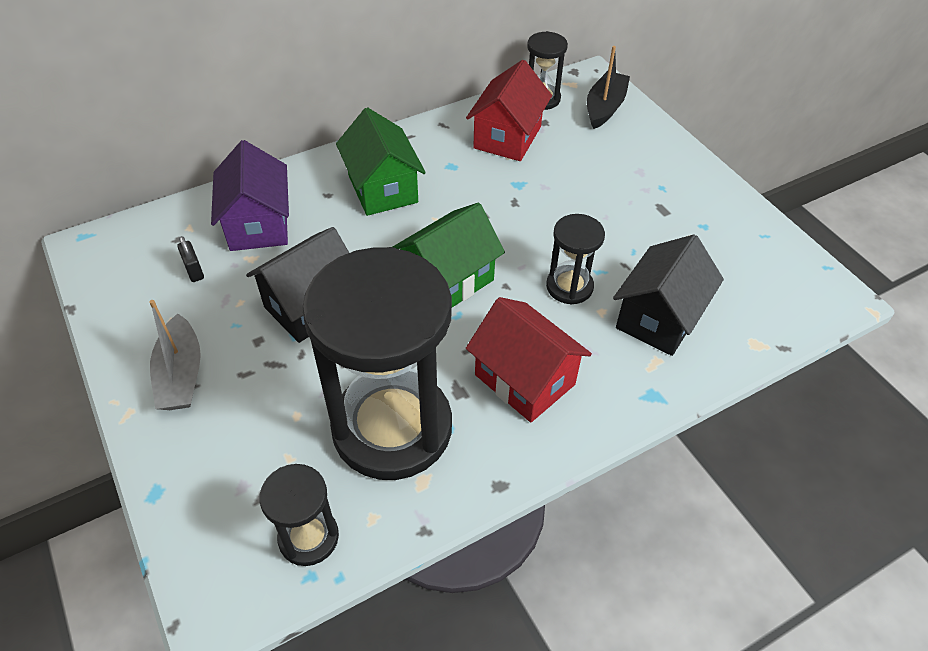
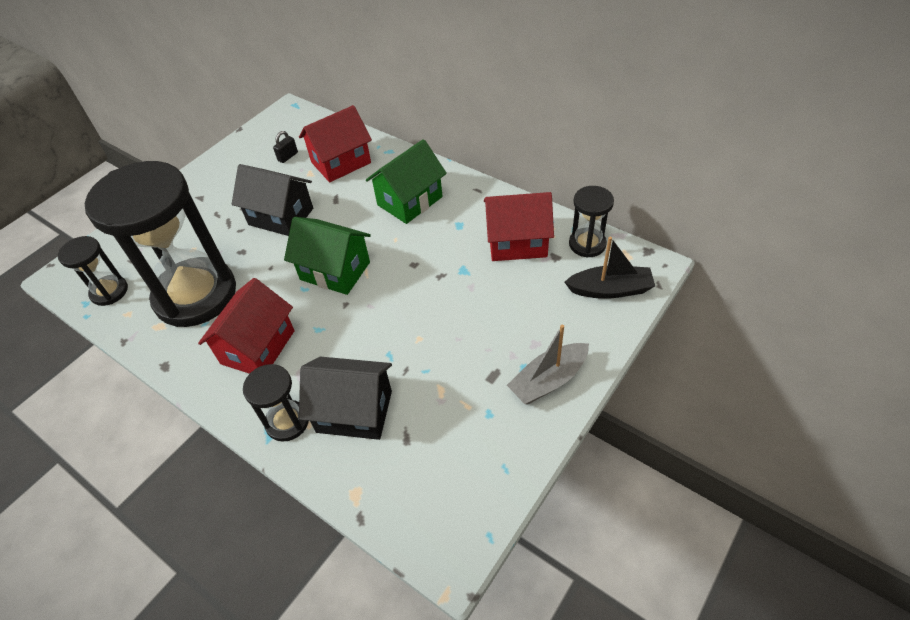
camera: 70 degrees right, 0 degrees up
grey boat [149,300,201,410] -> grey boat moved to [507,324,589,404]
purple house [211,140,289,251] -> red house [299,105,372,182]
black hourglass [546,214,605,305] -> black hourglass moved to [243,364,309,442]

